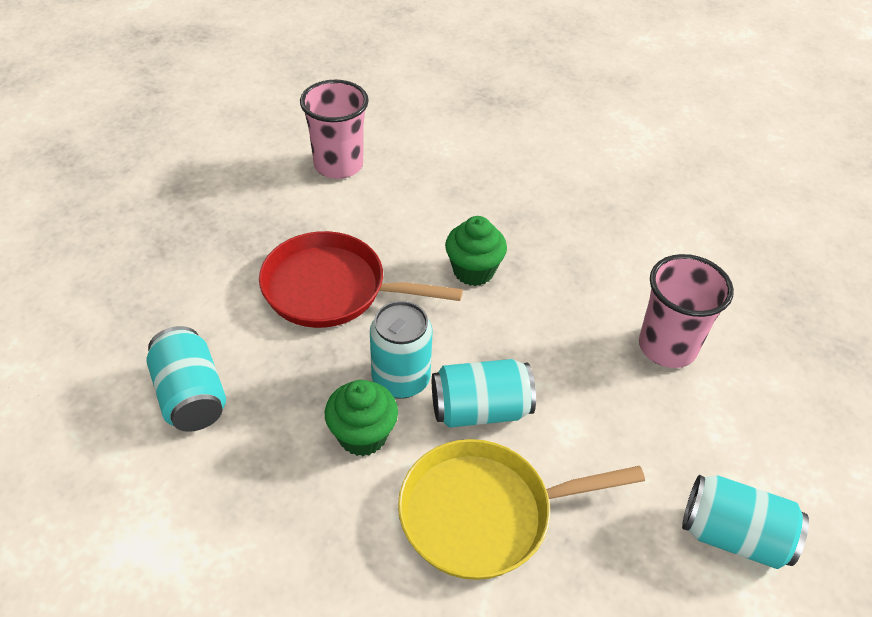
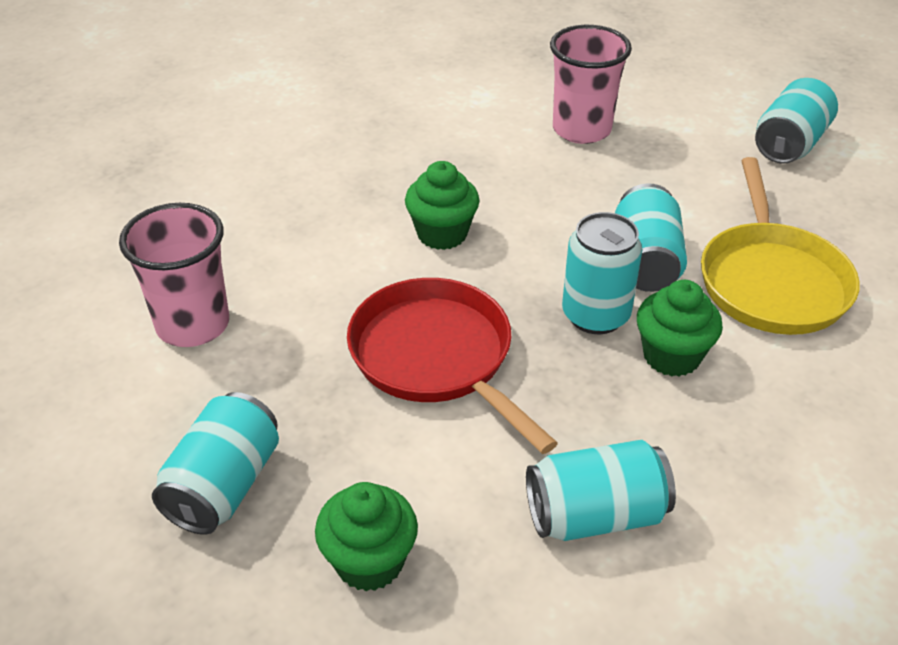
camera: 75 degrees left, 5 degrees down
red pan [259,231,463,328] -> red pan turned 120 degrees clockwise [347,278,558,454]
none -> turquoise can [152,392,279,535]
none -> green cupcake [315,482,418,591]

